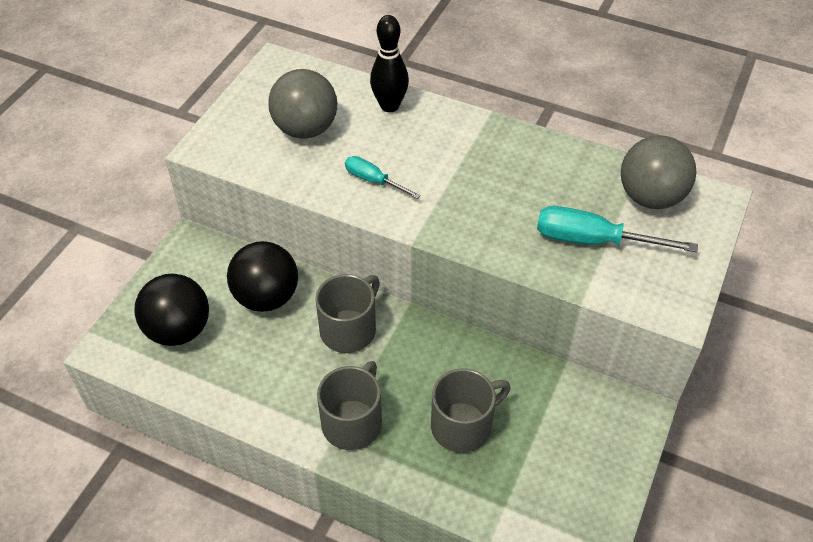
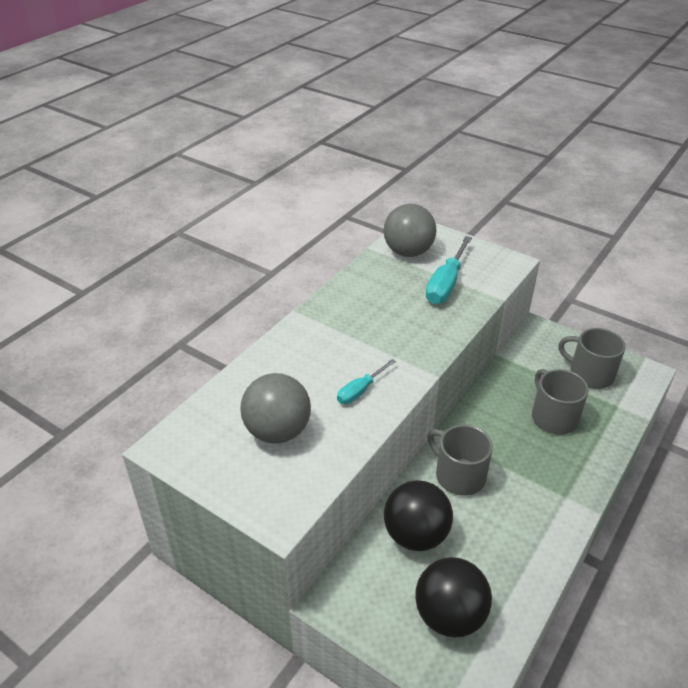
camera: 80 degrees left, 10 degrees down
grey mug [317,361,382,450] -> grey mug moved to [558,328,626,389]
black bowling pin [370,15,409,112] -> none

